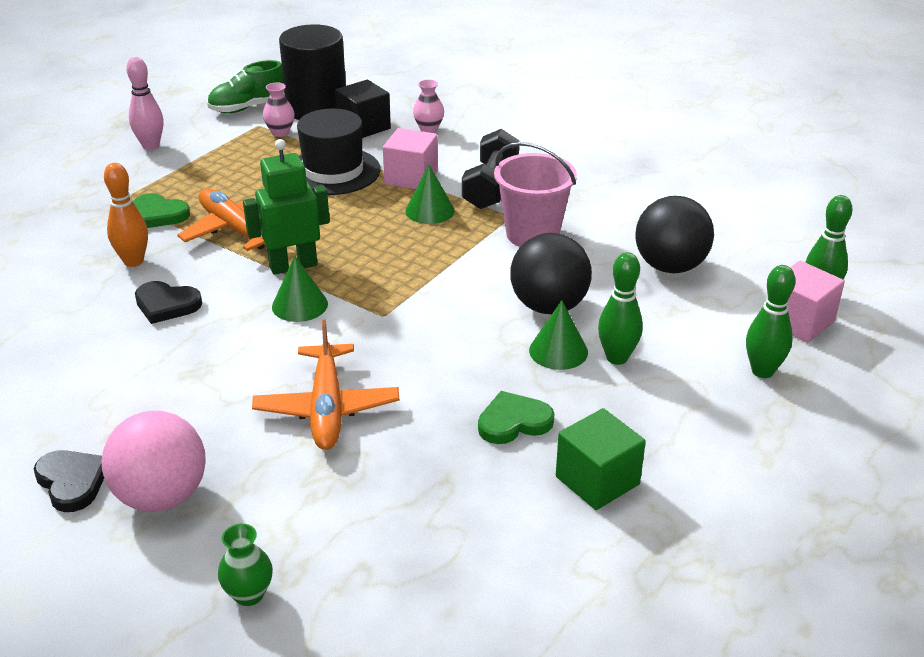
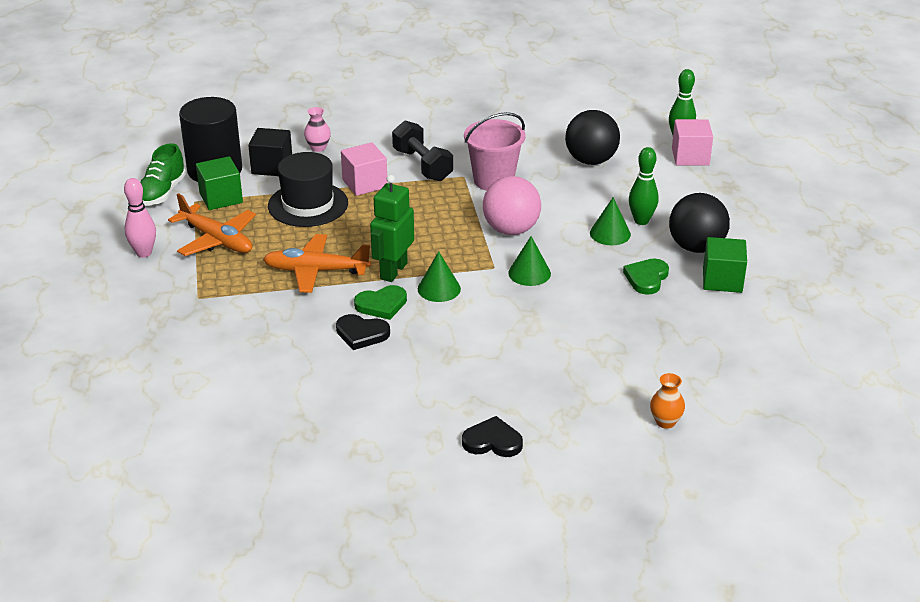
camera: 45 degrees left, 0 degrees up
pink ball [101,411,206,512] -> pink ball moved to [483,176,541,235]
orange bowling pin [104,163,148,267] -> none
green heart [133,193,190,228] -> green heart moved to [354,285,407,320]
black heart [135,281,202,324] -> black heart turned 45 degrees clockwise [336,314,390,350]
green vase [218,524,273,606] -> orange vase [650,373,685,429]
orange plane [252,319,399,450] -> orange plane moved to [168,193,256,256]
pink vase [263,82,295,137] -> green cube [196,156,243,210]
green cone [405,165,455,224] -> green cone moved to [508,236,551,286]
black ball [510,233,592,314] -> black ball moved to [669,193,730,253]
green bowling pin [746,265,795,378] -> none

